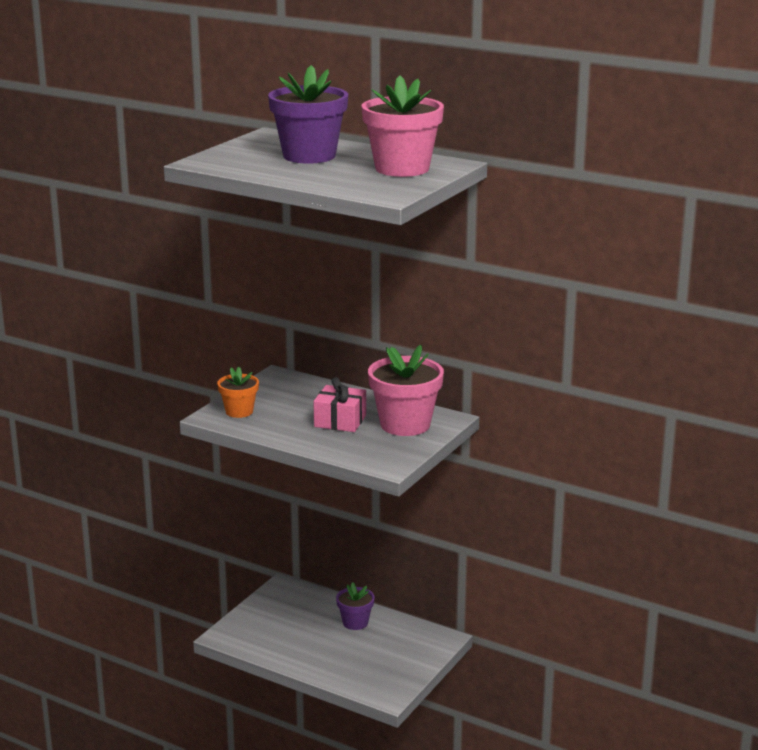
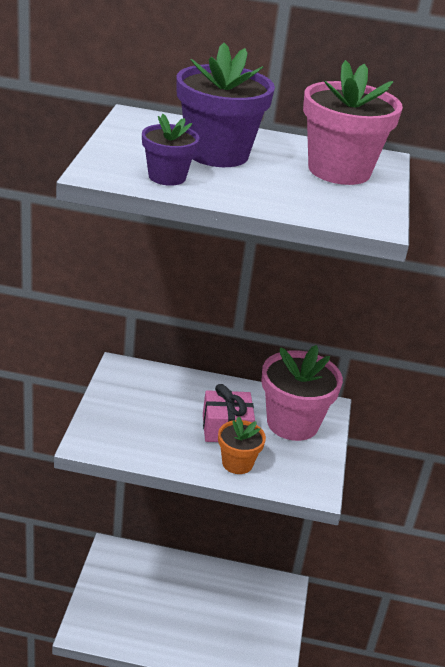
camera: 25 degrees left, 10 degrees up
orange flower pot [217,367,259,418] -> orange flower pot moved to [218,416,266,474]
purple flower pot [336,582,374,630] -> purple flower pot moved to [142,114,200,186]

